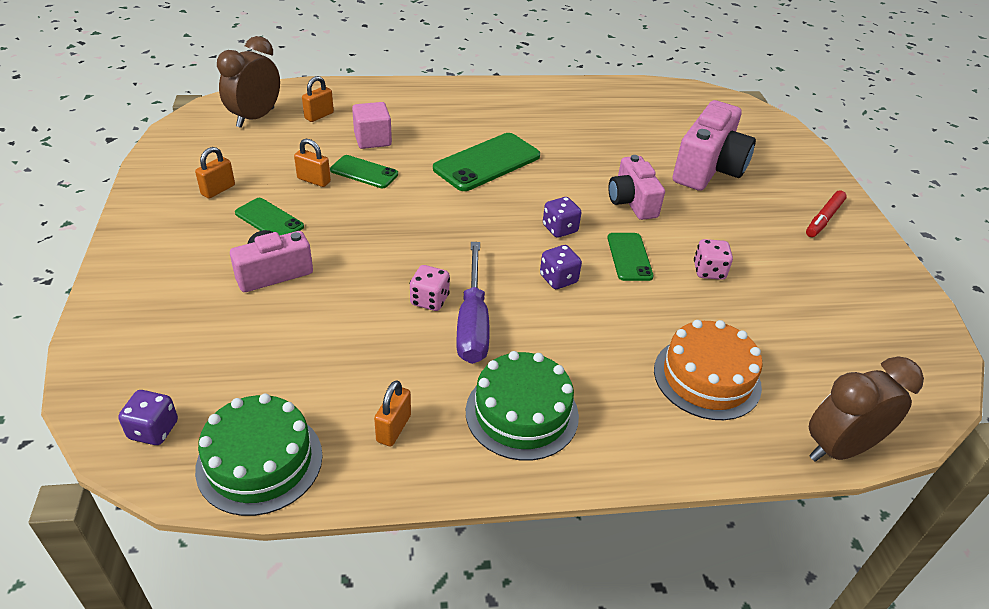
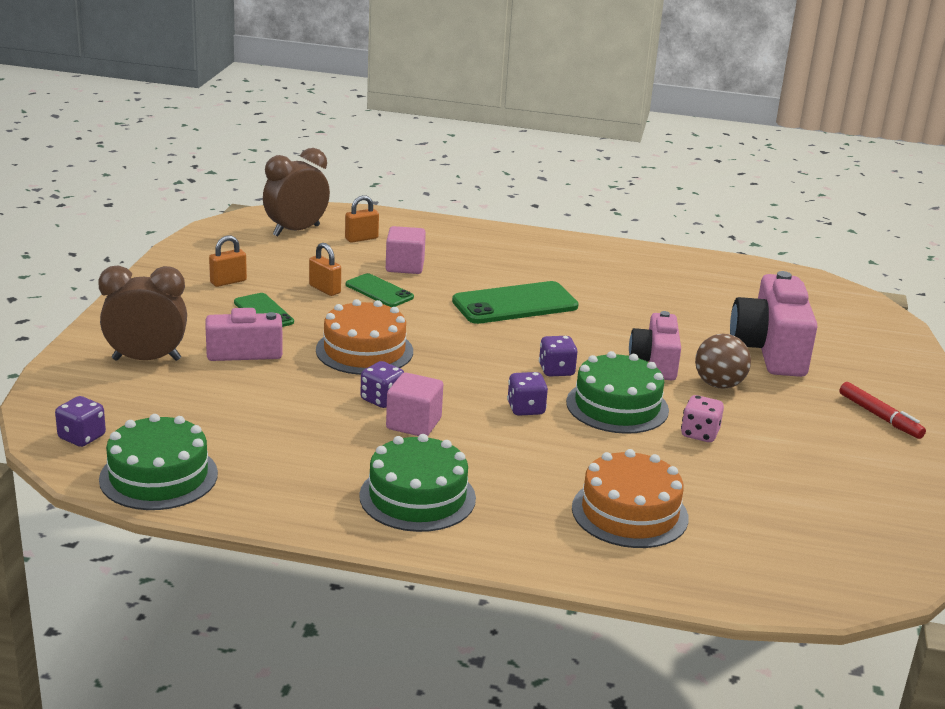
camera: 20 degrees right, 15 degrees down
orange padlock [374,380,411,446] -> none
pink dice [410,265,450,311] -> purple dice [360,361,404,408]
purple screwdriver [456,242,490,364] -> pink cube [386,372,443,436]
green phone [607,233,654,281] -> green cake [566,351,669,434]
pink camera [673,100,756,191] -> pink camera turned 135 degrees clockwise [730,271,818,377]
red marker [806,190,847,237] -> red marker turned 90 degrees counterclockwise [839,382,926,439]
brown clock [809,357,924,462] -> brown clock moved to [98,266,187,361]
none -> orange cake [316,299,413,375]
none -> brown ball [695,334,751,389]

